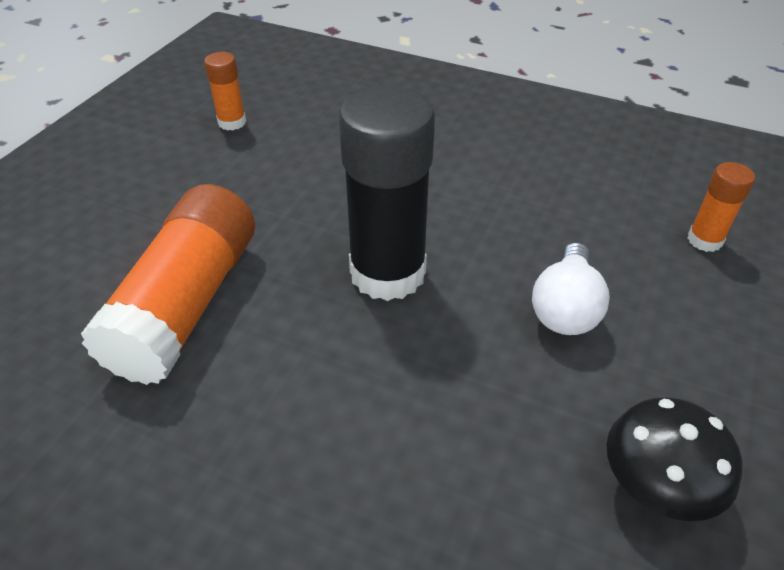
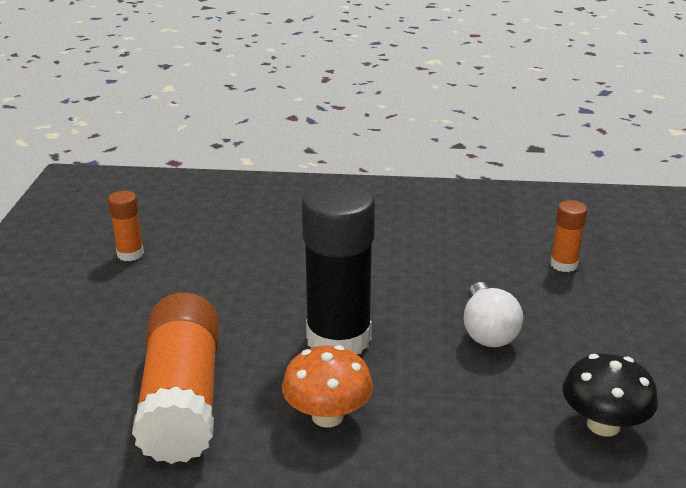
camera: 20 degrees left, 15 degrees down
none -> orange mushroom [282,345,373,427]

